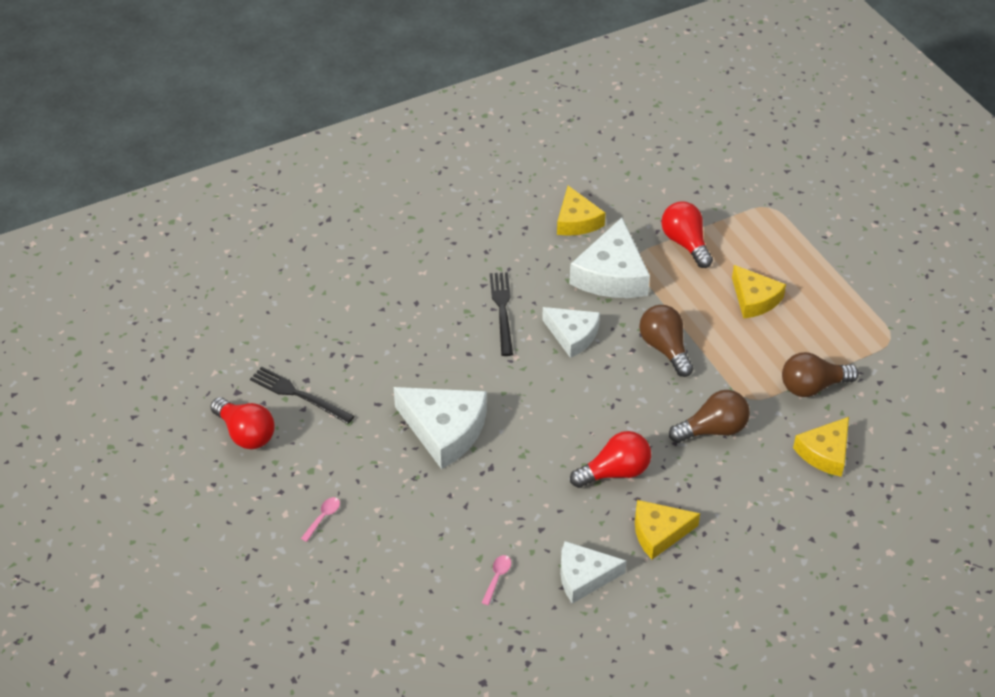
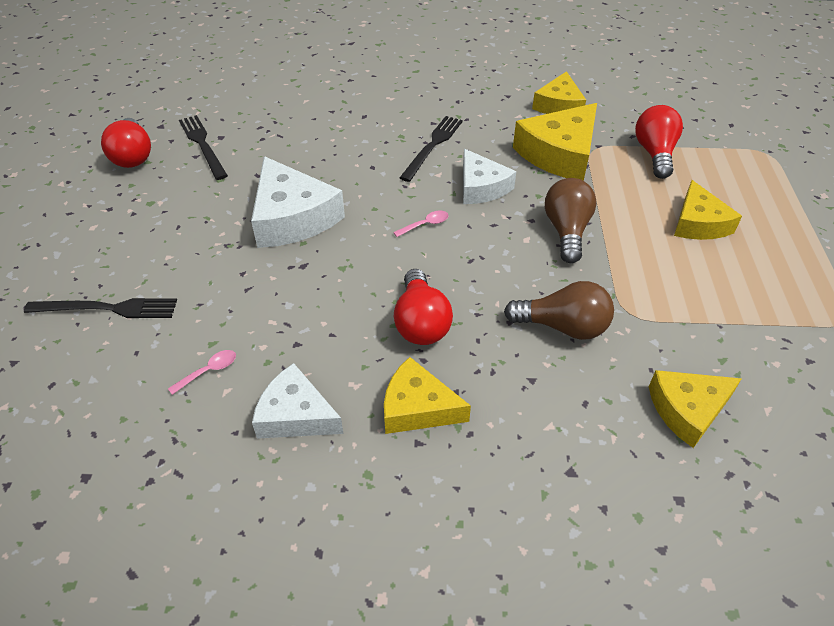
camera: 30 degrees right, 0 degrees up
pink spoon [301,497,340,542] -> pink spoon moved to [393,210,449,237]
white cheese [569,218,650,298] -> yellow cheese [513,103,597,181]
red light bulb [570,431,651,488] -> red light bulb turned 75 degrees clockwise [394,269,453,345]
brown light bulb [782,352,859,397] -> none
none -> black fork [24,298,177,318]

